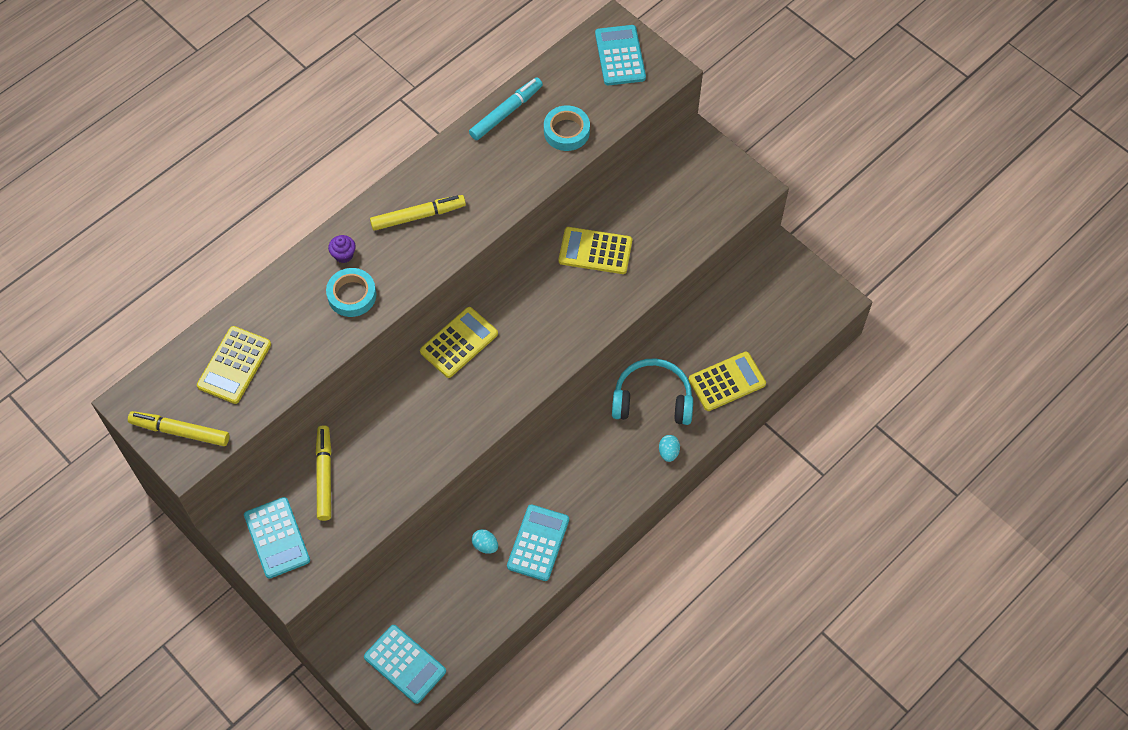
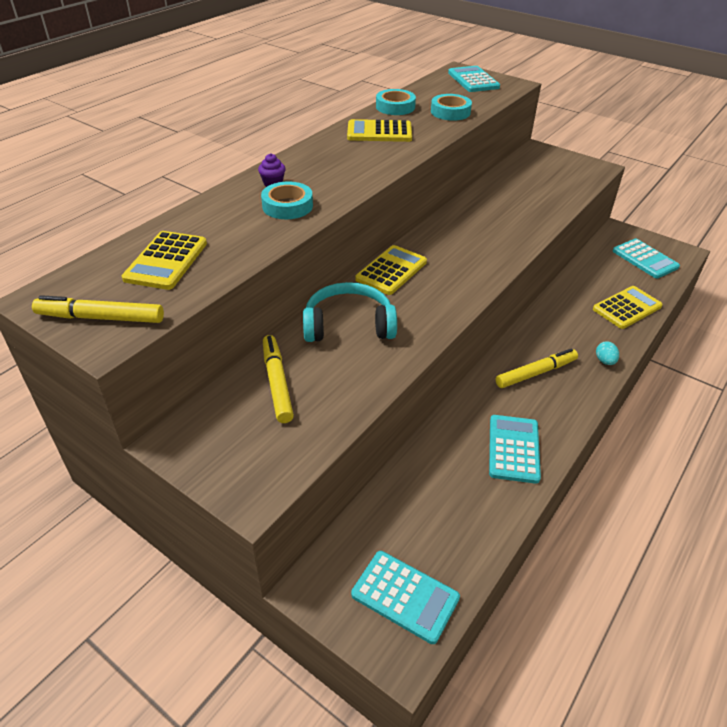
camera: 10 degrees left, 20 degrees down
turquoise calculator [244,497,310,579] -> turquoise calculator moved to [613,239,680,278]
yellow marker [370,195,466,231] -> yellow marker moved to [496,348,578,388]
turquoise marker [469,77,543,140] -> turquoise tape [376,89,416,115]
turquoise egg [472,529,498,554] -> none
yellow calculator [559,227,632,274] -> yellow calculator moved to [347,119,412,142]
turquoise headphones [612,358,693,425] -> turquoise headphones moved to [303,282,397,342]

